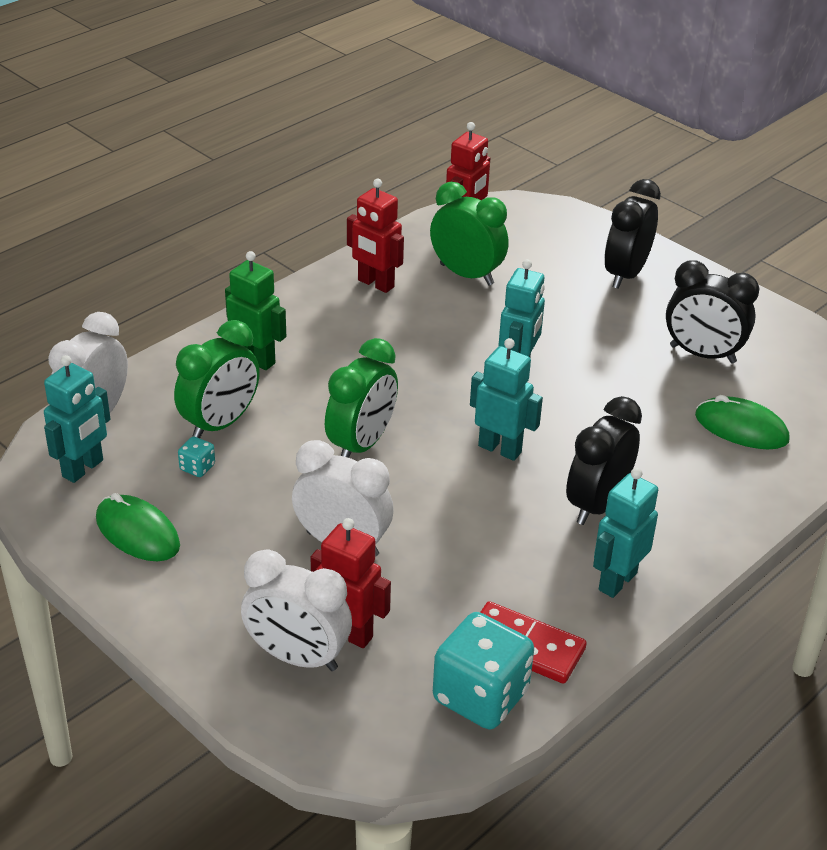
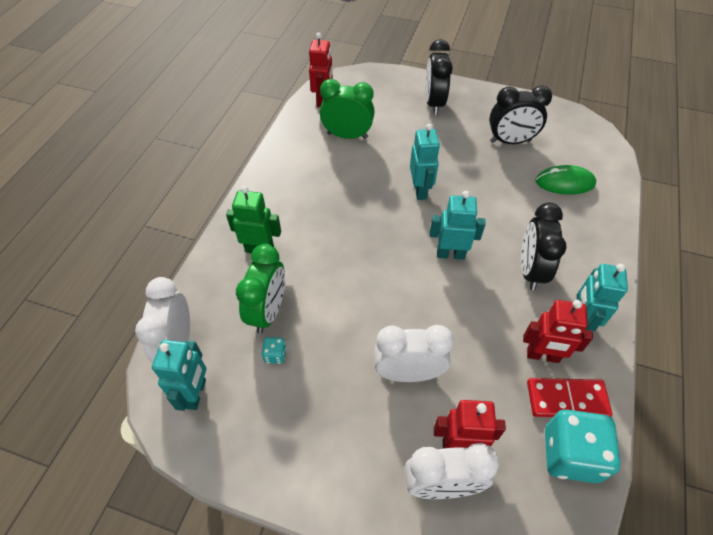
camera: 25 degrees left, 15 degrees up
green mouse [96,493,180,561] -> none
green clock [325,338,398,458] -> none
red robot [347,179,404,293] -> red robot moved to [523,300,593,363]

